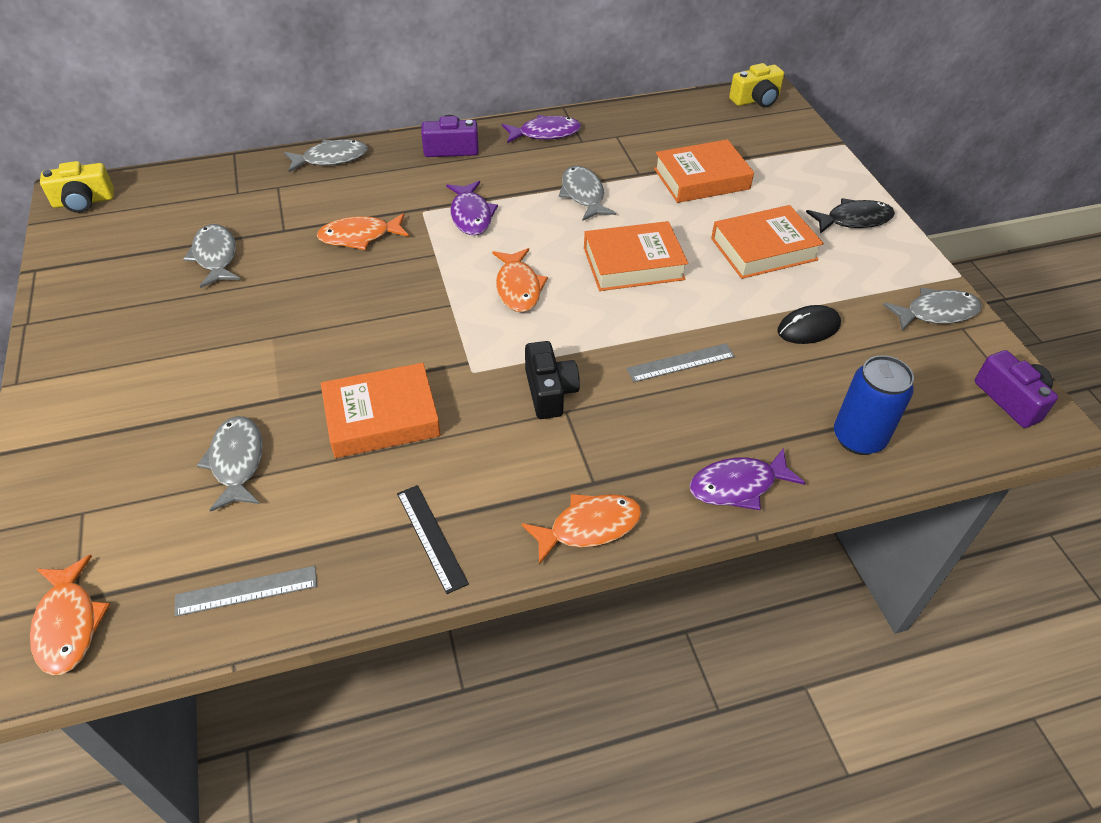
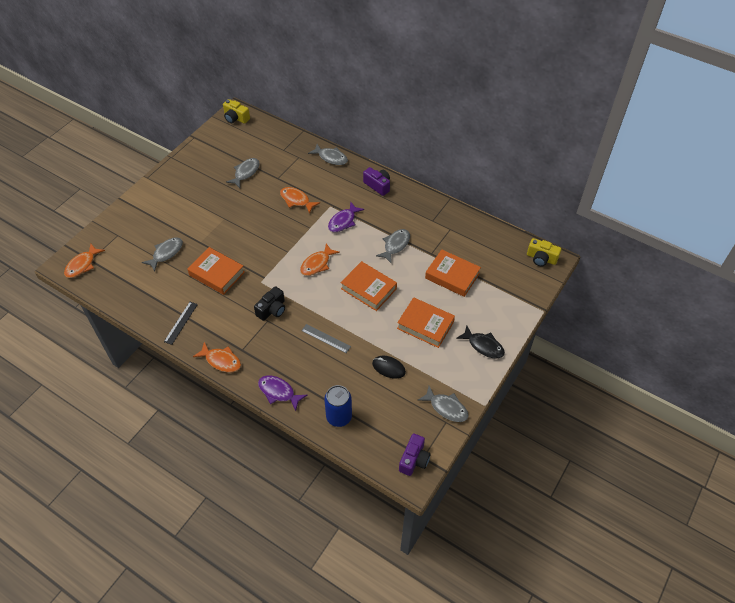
camera: 50 degrees right, 5 degrees up
grey ruler [175,566,317,617] -> none
purple fish [502,115,581,143] -> none

